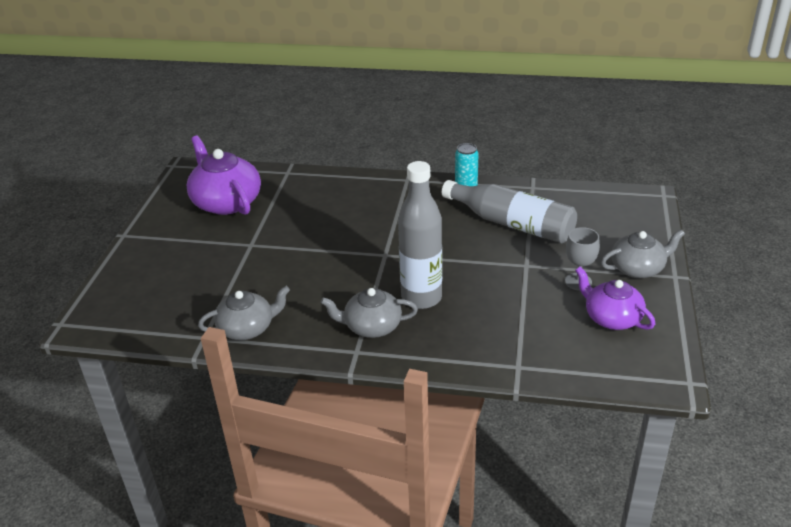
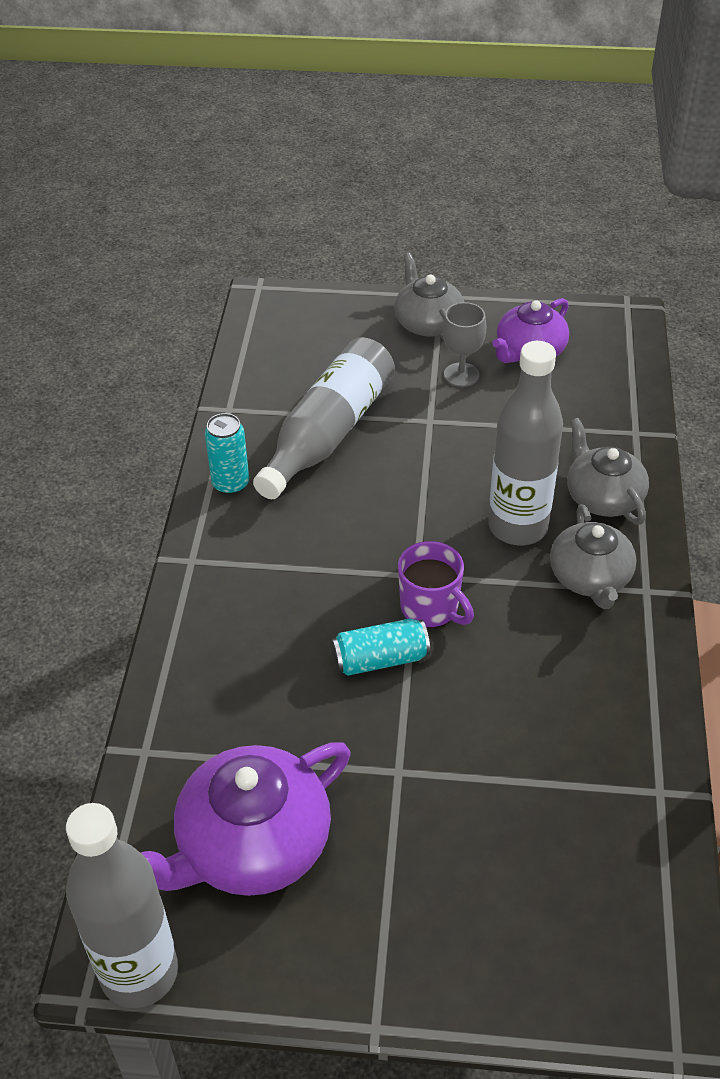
camera: 95 degrees left, 10 degrees up
grey teapot [198,286,290,340] -> grey teapot moved to [567,418,649,525]
none -> grey bottle [66,803,178,1008]
none -> turquoise can [331,619,430,676]
none -> purple mug [398,541,474,628]

